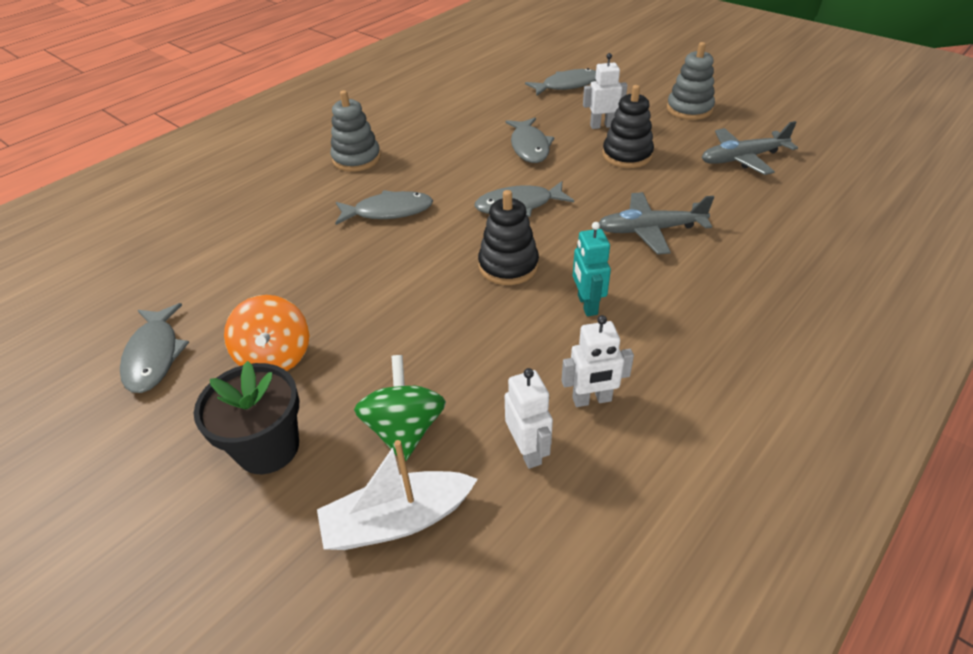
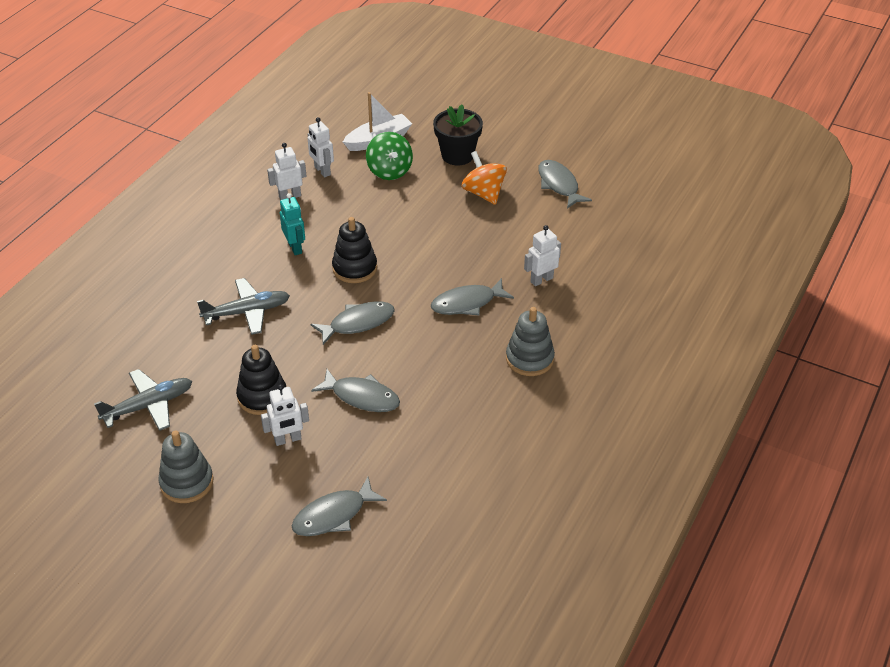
camera: 165 degrees right, 0 degrees up
grey fish [506,118,554,163] -> grey fish turned 135 degrees clockwise [311,369,400,412]
none -> white robot [524,225,561,286]

